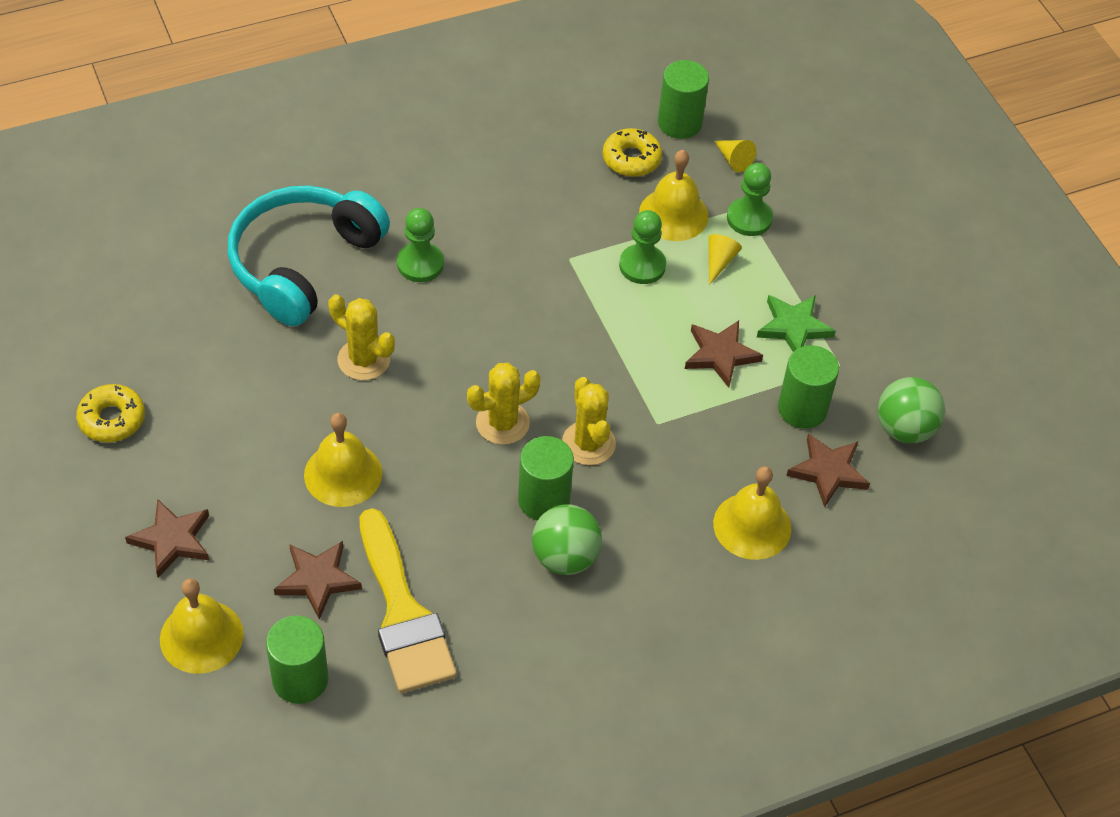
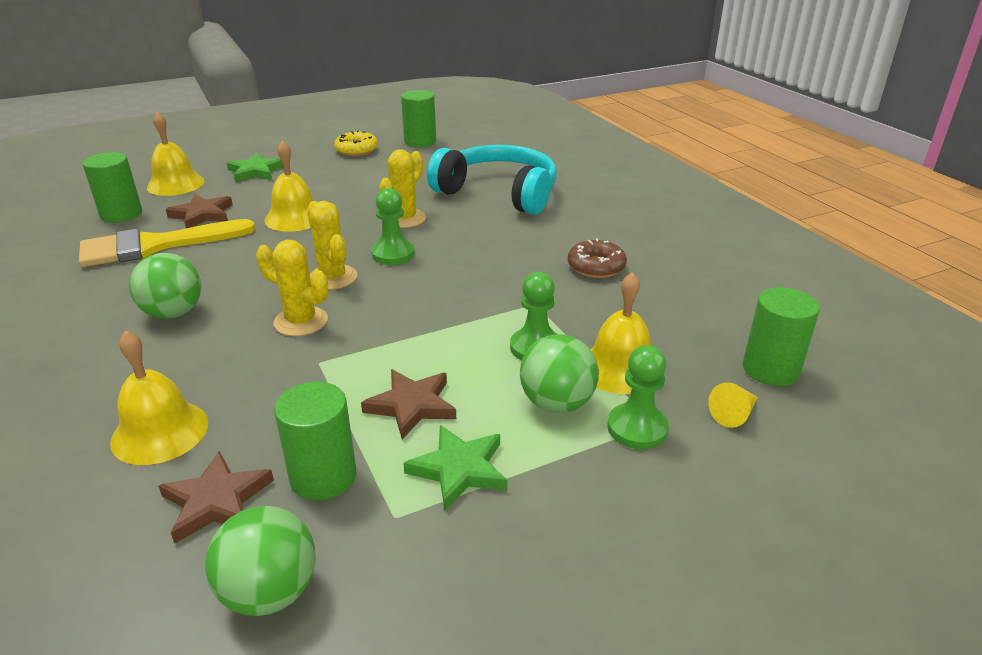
camera: 90 degrees right, 20 degrees down
brown star [125,499,209,578] -> green star [227,153,283,182]
green pawn [397,208,444,282] -> green pawn moved to [371,188,415,265]
green cylinder [518,436,574,520] -> green cylinder moved to [401,90,436,147]
yellow cactus [562,377,616,465] -> yellow cactus turned 45 degrees clockwise [256,240,328,336]
yellow donut [603,128,662,177] -> none
yellow cone [709,234,742,285] -> green ball [520,334,599,413]
none -> brown donut [568,238,627,278]

